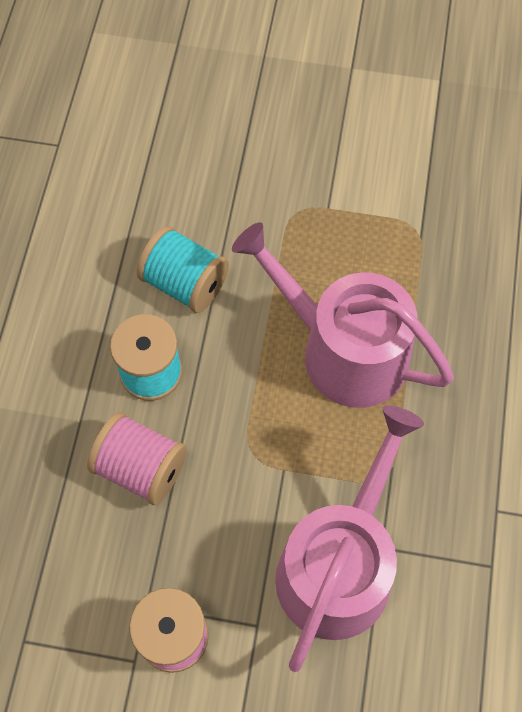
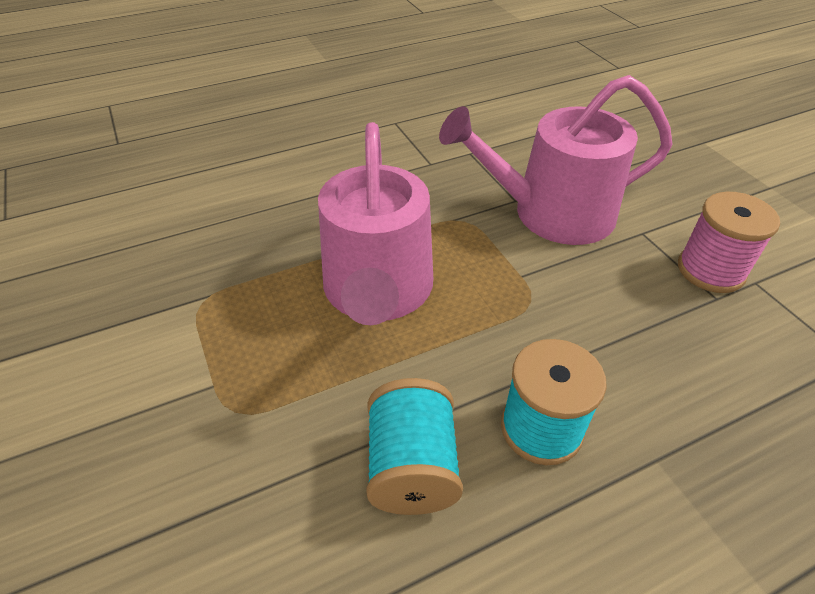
camera: 125 degrees left, 20 degrees down
pink spool [87,412,187,505] -> none

